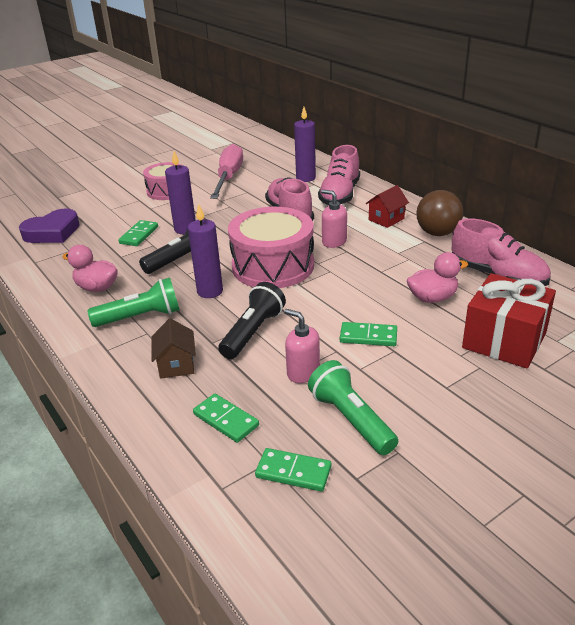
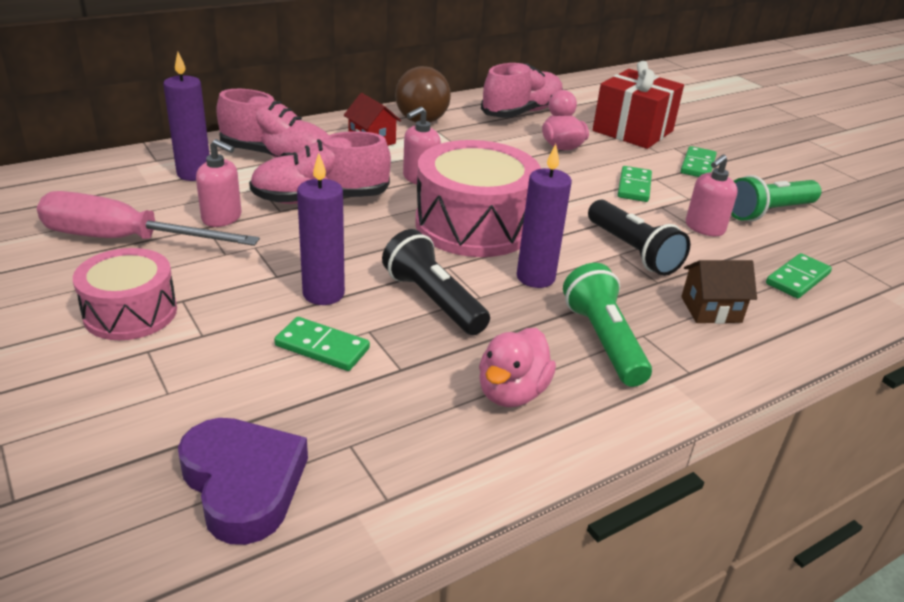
camera: 90 degrees left, 0 degrees up
black flashlight [218,282,286,359] -> black flashlight turned 150 degrees counterclockwise [588,200,690,276]
green domino [255,448,331,492] -> green domino moved to [681,146,717,177]
none -> pink soap dispenser [196,139,241,227]

